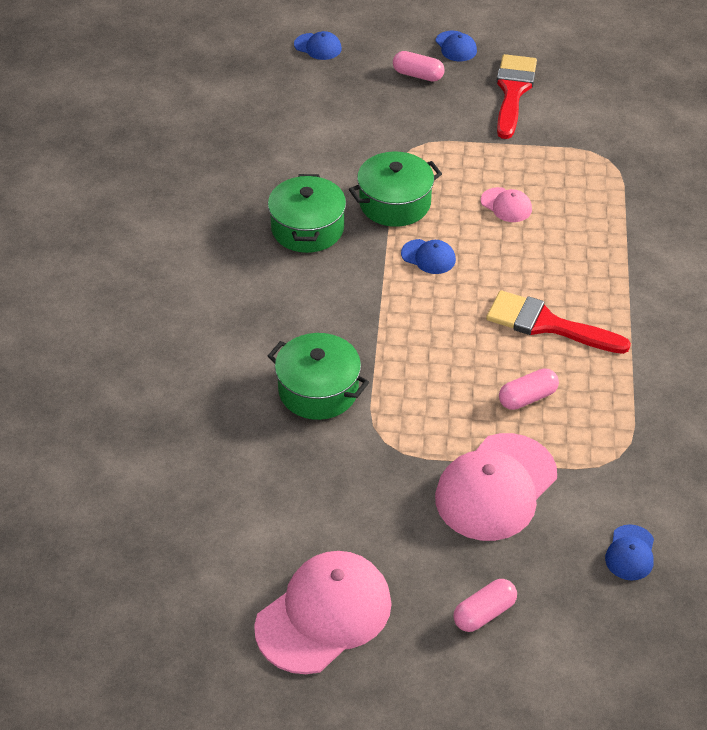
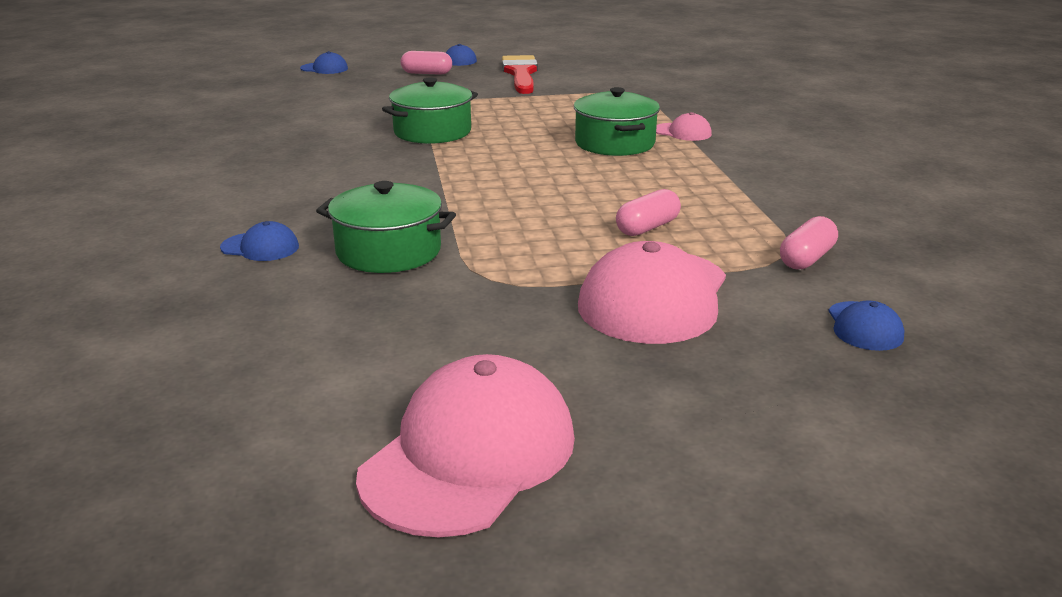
camera: 15 degrees left, 20 degrees down
green pot [268,174,346,253] -> green pot moved to [574,87,660,156]
blue cap [401,239,456,274] -> blue cap moved to [220,221,299,261]
pink capsule [453,579,517,632] -> pink capsule moved to [780,216,838,270]
pink cap [481,187,532,222] -> pink cap moved to [656,112,712,141]
red brush [486,290,631,354] -> none

